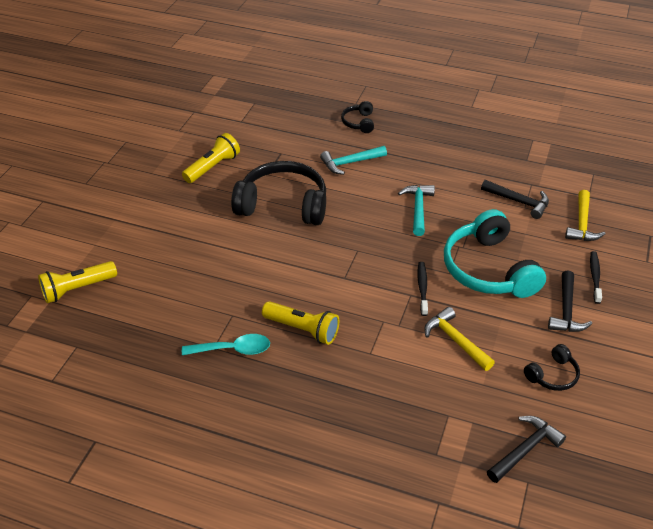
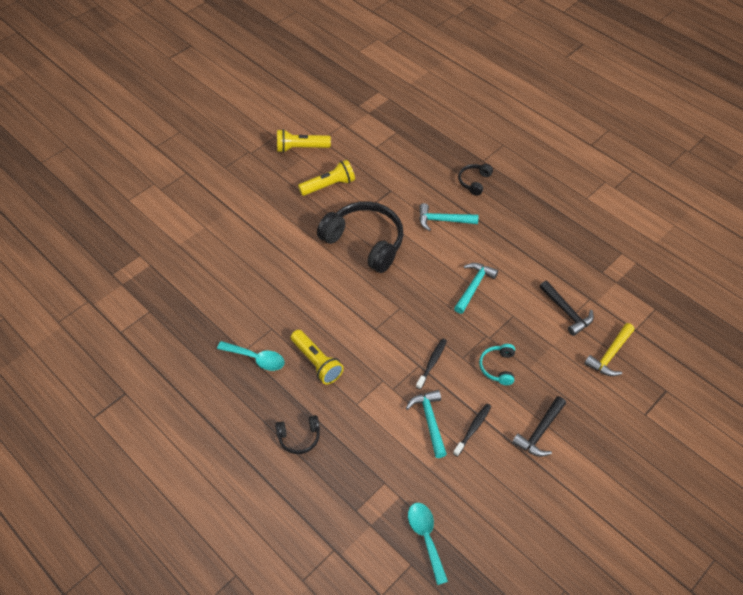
camera: 25 degrees right, 10 degrees up
yellow flashlight [38,261,117,303] -> yellow flashlight moved to [277,129,331,153]
yellow hammer [424,307,495,371] -> turquoise hammer [406,390,447,458]
turquoise headphones [444,209,546,298] -> turquoise headphones [479,344,515,385], size x0.47
black hammer [487,416,566,483] -> turquoise spoon [408,503,448,585]
black headphones [524,344,580,391] -> black headphones moved to [275,415,320,454]
black toothbrush [590,251,602,304] -> black toothbrush moved to [453,404,491,457]

